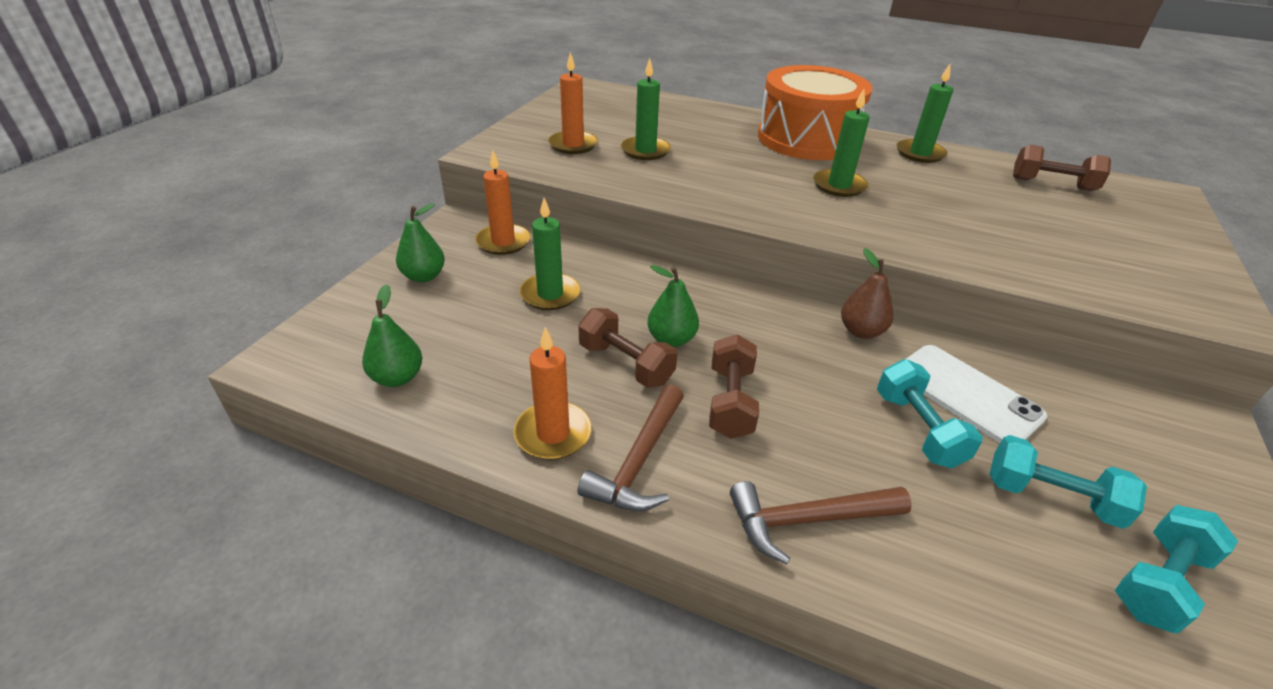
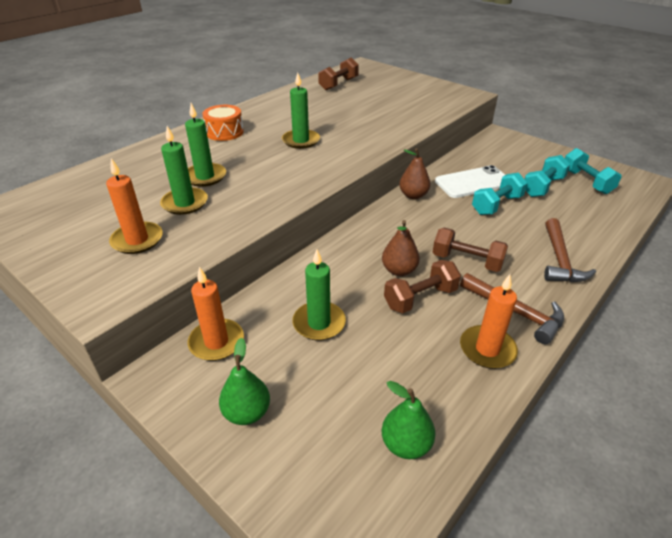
camera: 70 degrees left, 0 degrees up
green pear [647,265,699,347] -> brown pear [382,220,420,276]
orange drum [758,65,872,160] -> orange drum [202,105,244,141], size x0.48
turquoise dumbbell [877,359,983,469] -> turquoise dumbbell turned 45 degrees counterclockwise [472,173,527,215]
green candle [897,64,953,163] -> green candle moved to [185,103,226,187]

